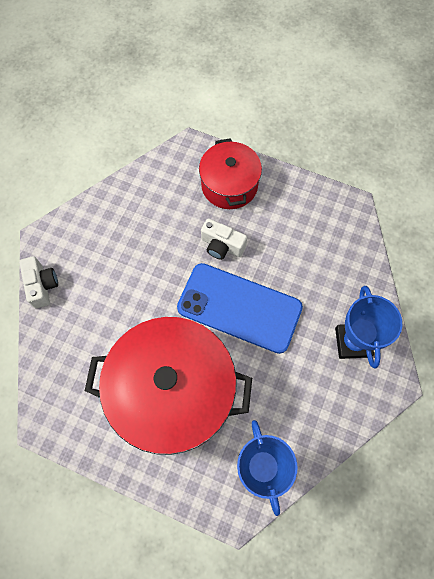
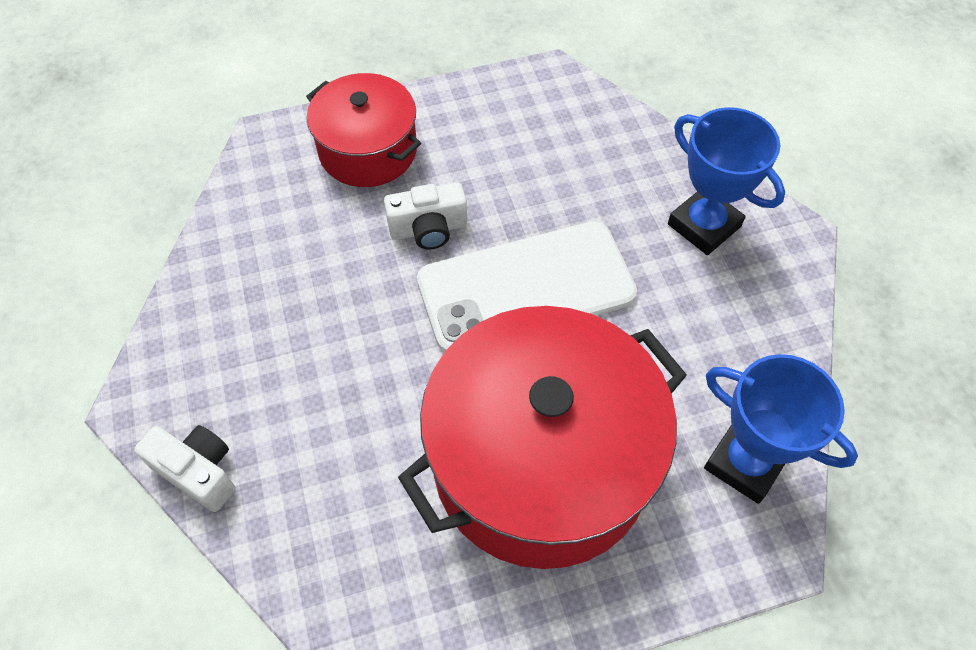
camera: 40 degrees left, 10 degrees down
blue phone [177,263,303,354] -> white phone [417,221,637,353]

